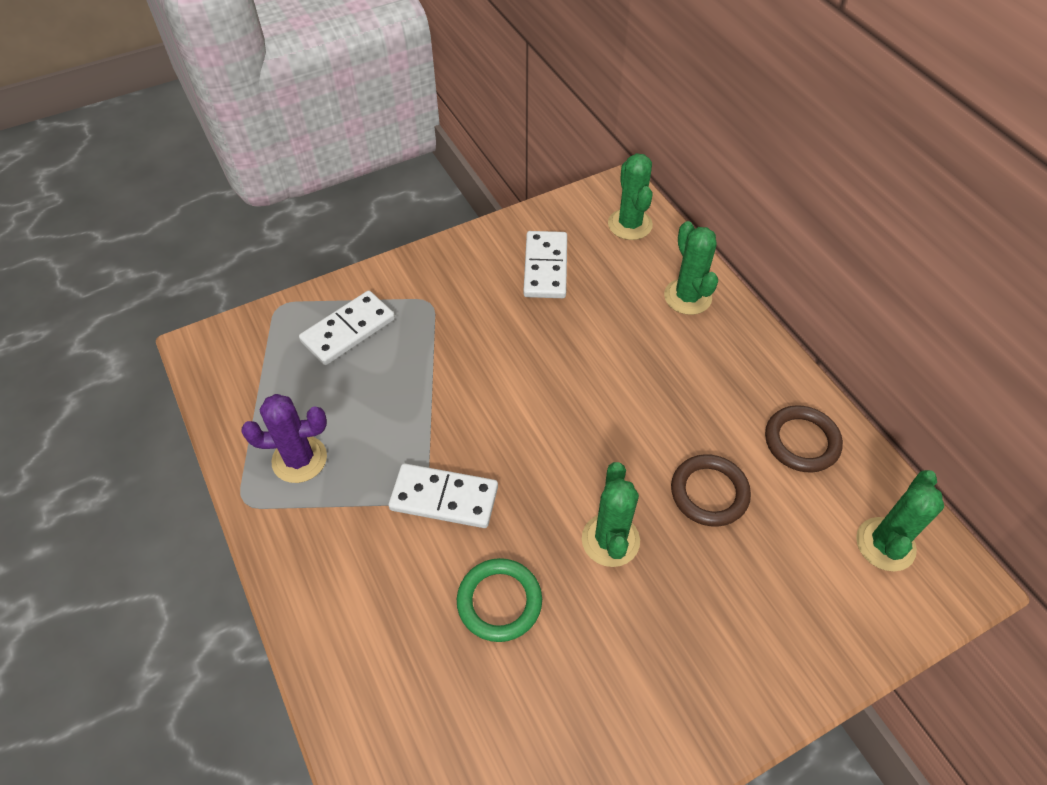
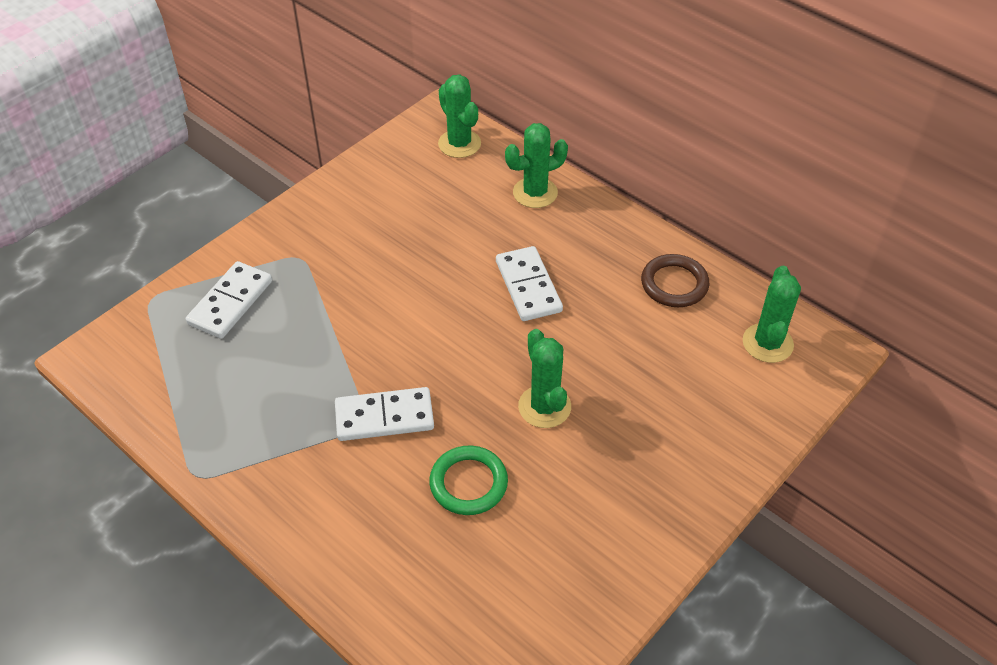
camera: 20 degrees left, 5 degrees down
purple cactus [241,394,327,483] -> none
white domino [523,231,567,298] -> white domino moved to [496,246,563,321]
green cactus [664,221,718,315] -> green cactus turned 75 degrees counterclockwise [505,123,568,208]
brown ring [671,454,751,527] -> none

